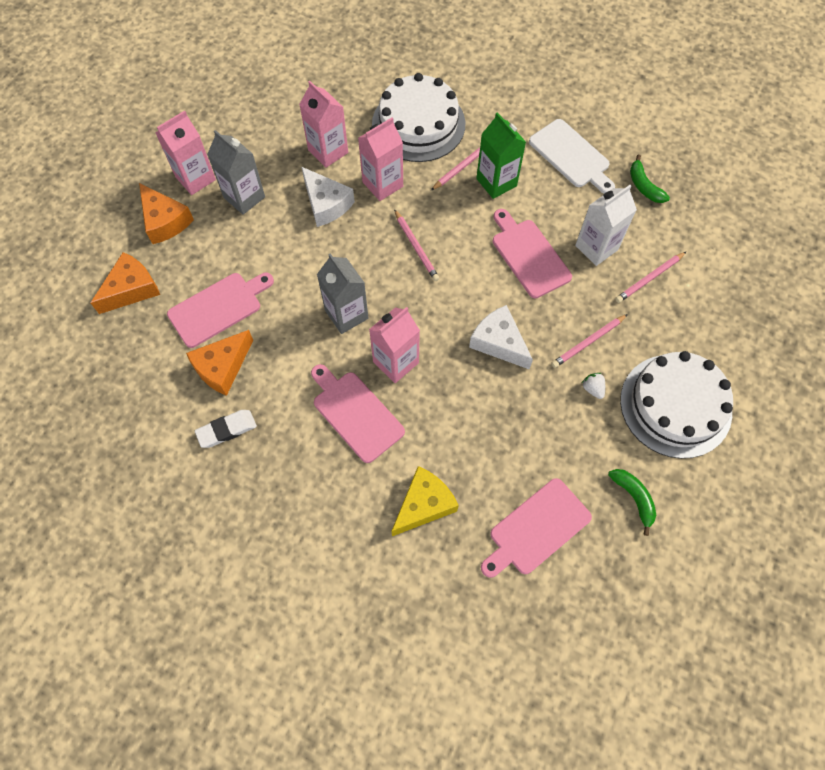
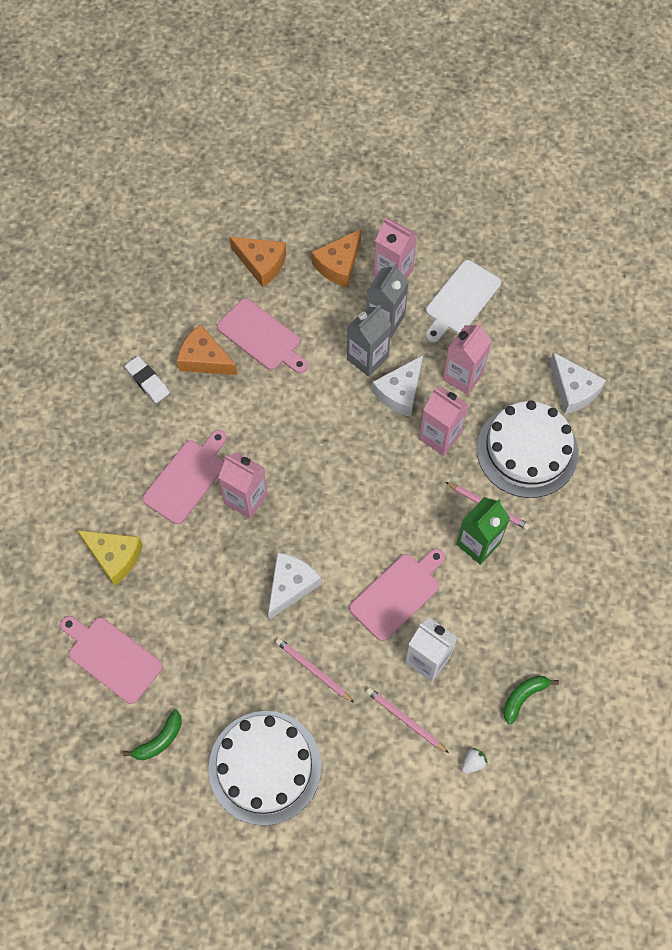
camera: 75 degrees right, 0 degrees up
grey carton [317,253,368,334] -> grey carton moved to [347,305,391,377]
pink pencil [394,209,439,281] -> none
white cutting board [529,119,615,194] -> white cutting board moved to [425,260,501,343]
white strawberry [582,373,605,399] -> white strawberry moved to [462,748,487,773]
none -> white cheese [550,352,606,414]

